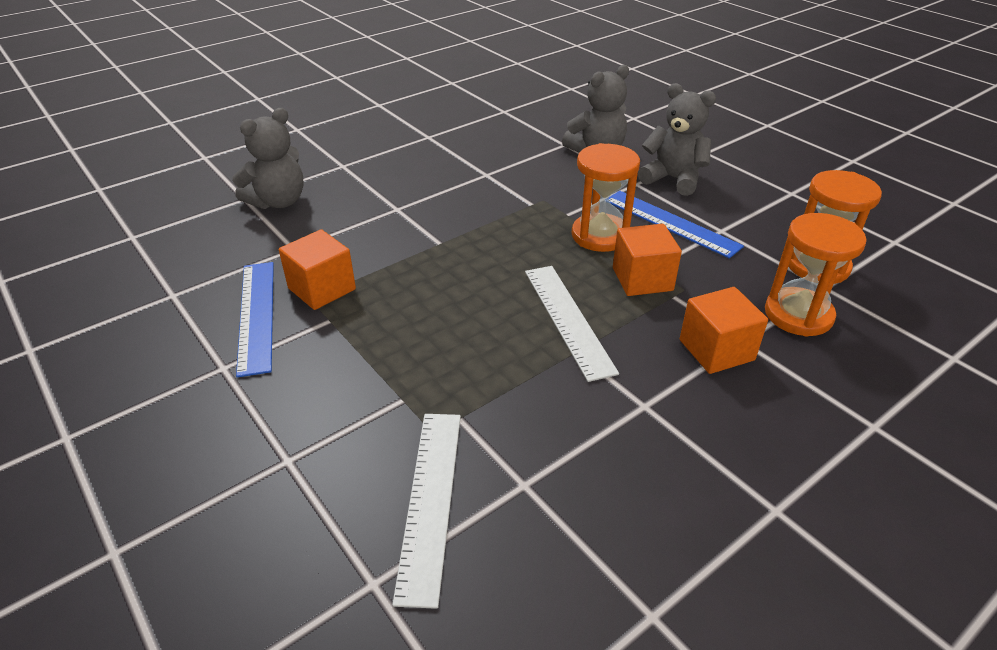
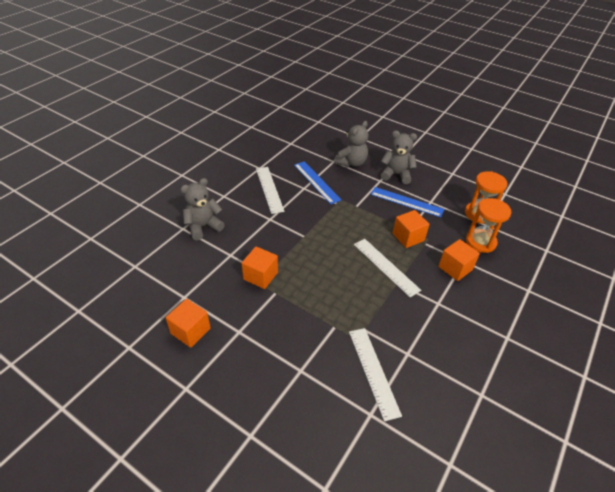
camera: 20 degrees left, 5 degrees up
grey teddy bear [232,108,304,209] -> grey teddy bear turned 150 degrees counterclockwise [181,178,225,240]
blue ruler [236,262,274,378] -> blue ruler moved to [294,161,341,204]
orange hourglass [572,143,640,252] -> none
none -> orange cube [166,299,211,348]
none -> white ruler [256,167,285,214]

